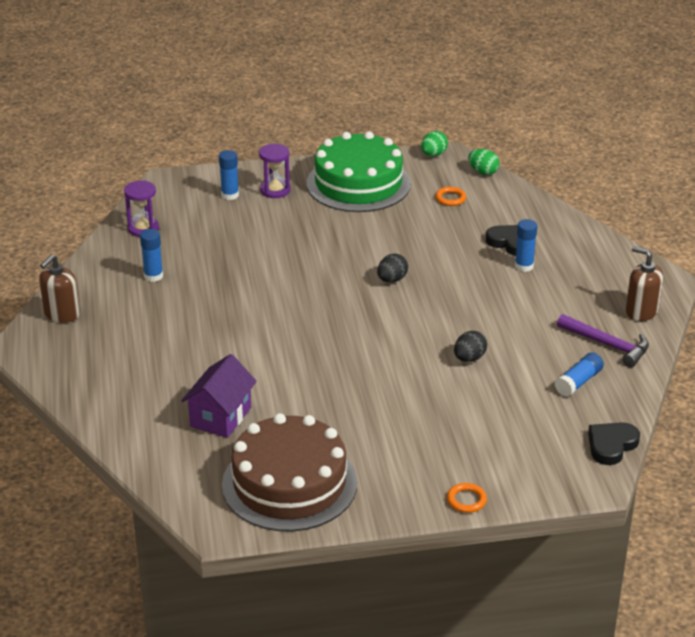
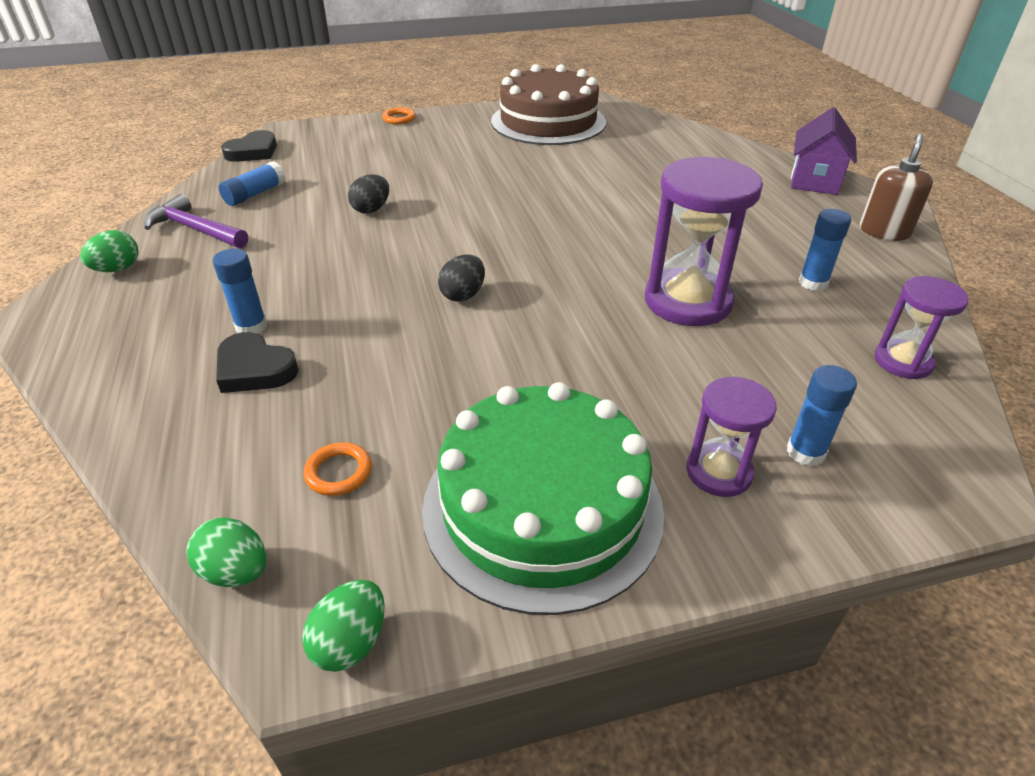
camera: 175 degrees right, 5 degrees up
purple house [181,354,257,438] -> purple house moved to [791,107,857,195]
brown soap dispenser [626,246,663,321] -> green egg [80,230,139,272]
none -> purple hourglass [645,157,763,326]

